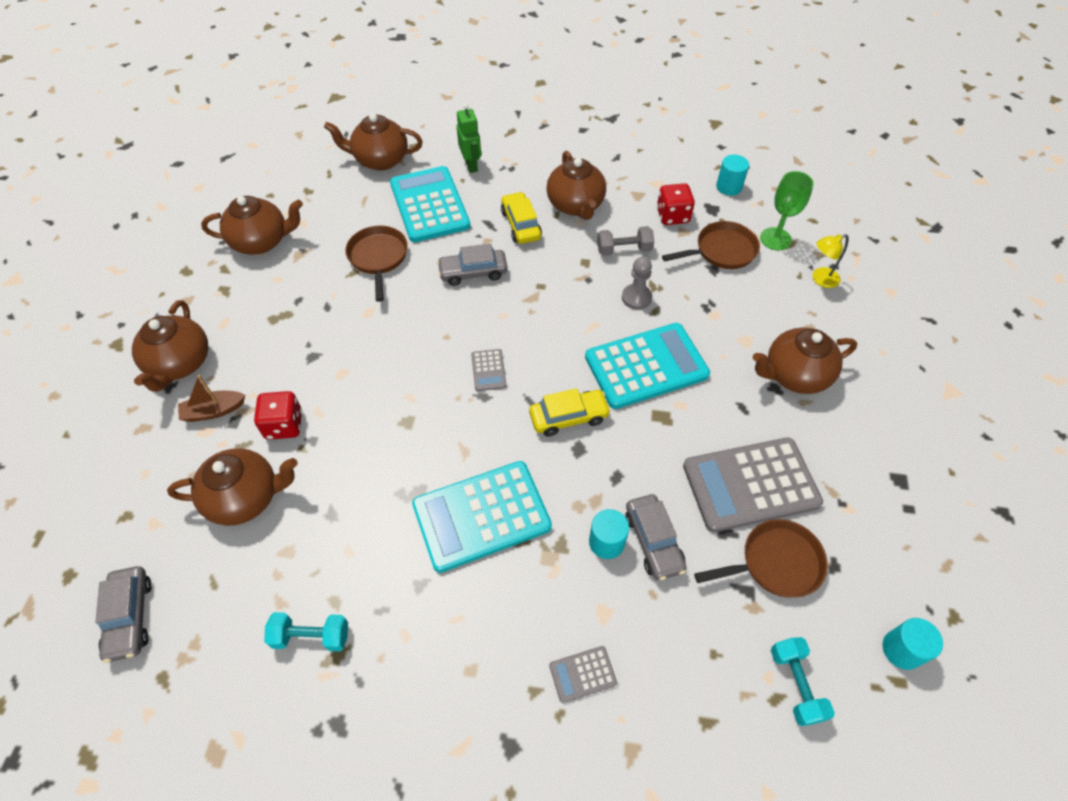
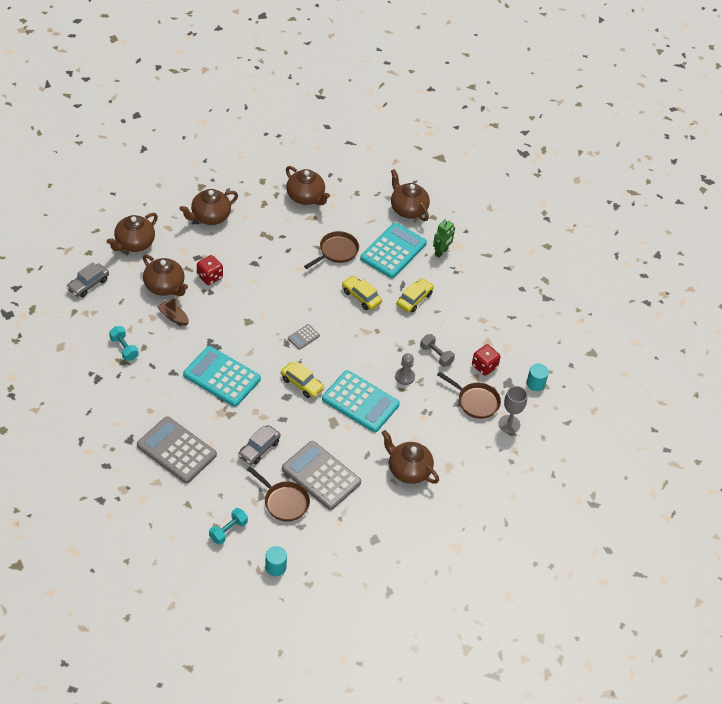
camera: 50 degrees right, 5 degrees down
brown boat [178,375,245,422] -> brown boat moved to [157,297,189,326]
grey car [437,243,508,286] -> yellow car [342,276,382,310]
brown teapot [546,151,606,220] -> brown teapot moved to [107,213,158,252]
grey calculator [549,646,617,703] -> grey calculator [137,416,217,483], size x2.31
turquoise cylinder [589,509,629,559] -> none
green goblet [760,171,814,250] -> grey goblet [498,386,528,434]
yellow lamp [812,234,849,288] -> none

